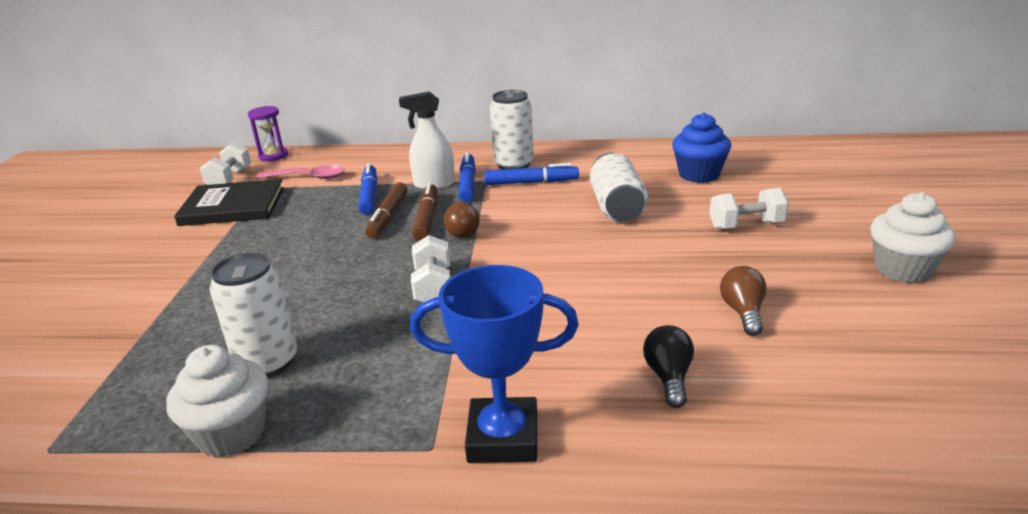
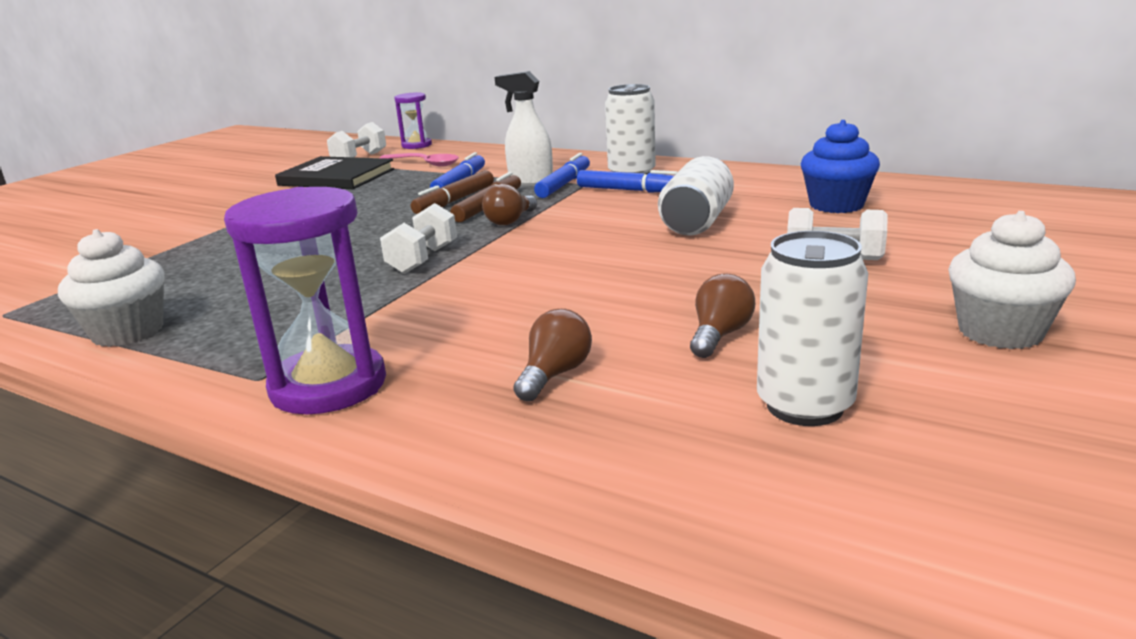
camera: 25 degrees right, 5 degrees down
white can [209,252,297,378] -> white can moved to [757,231,868,426]
blue trophy [410,265,579,463] -> purple hourglass [224,187,386,415]
black light bulb [643,325,694,408] -> brown light bulb [513,309,592,401]

